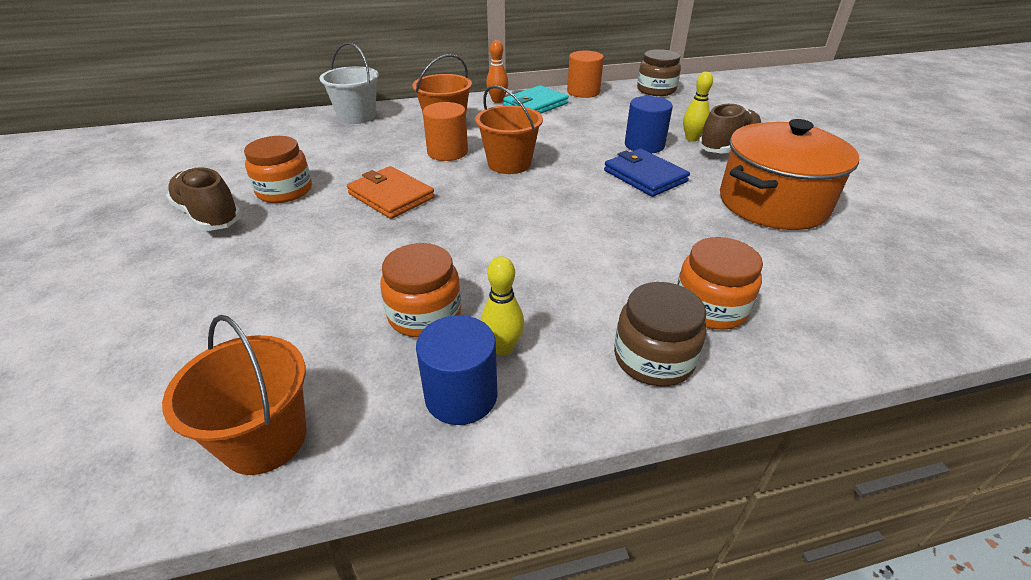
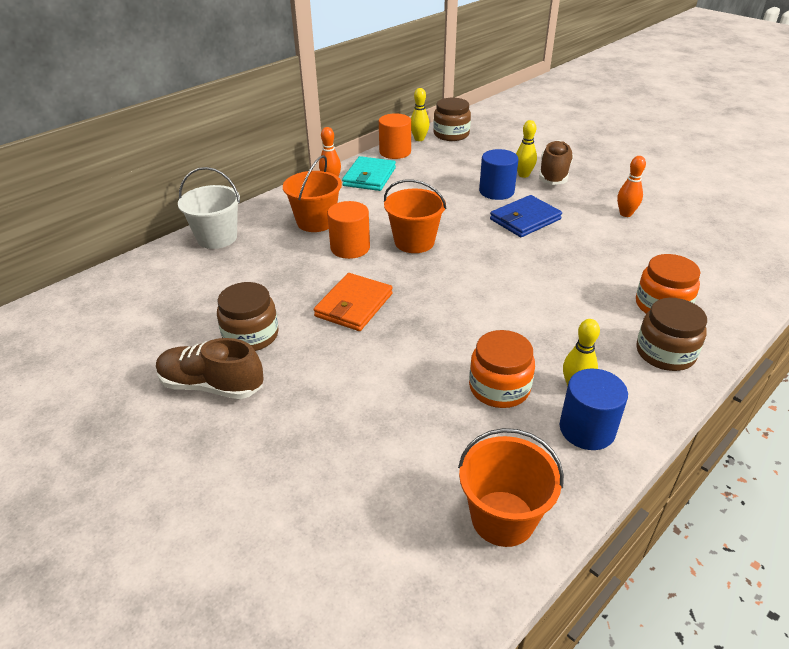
camera: 30 degrees left, 0 degrees up
orange jar [244,136,312,203] -> brown jar [217,282,279,351]
orange wallet [347,166,435,219] -> orange wallet turned 75 degrees counterclockwise [314,273,393,331]
blue wallet [604,149,690,197] -> blue wallet turned 60 degrees counterclockwise [490,195,562,237]
orange pot [720,119,859,230] -> orange bowling pin [617,156,646,217]
none -> yellow bowling pin [411,88,430,141]

